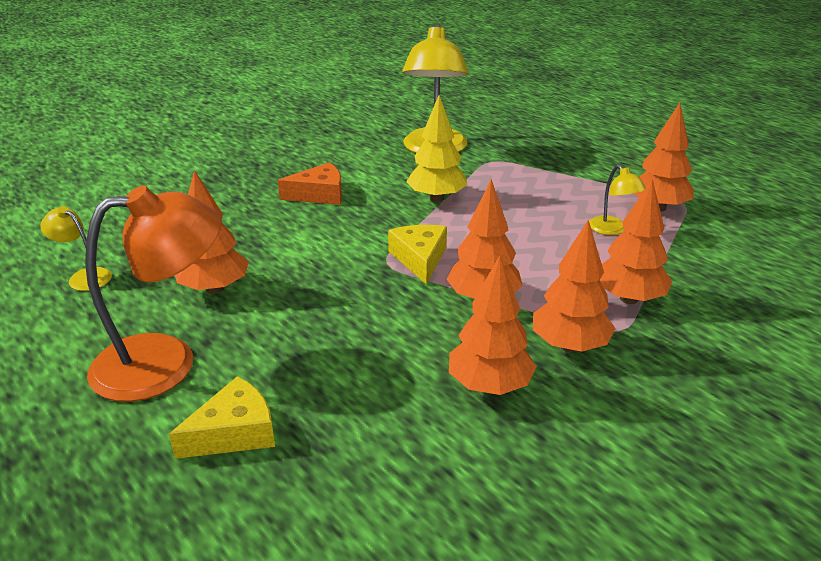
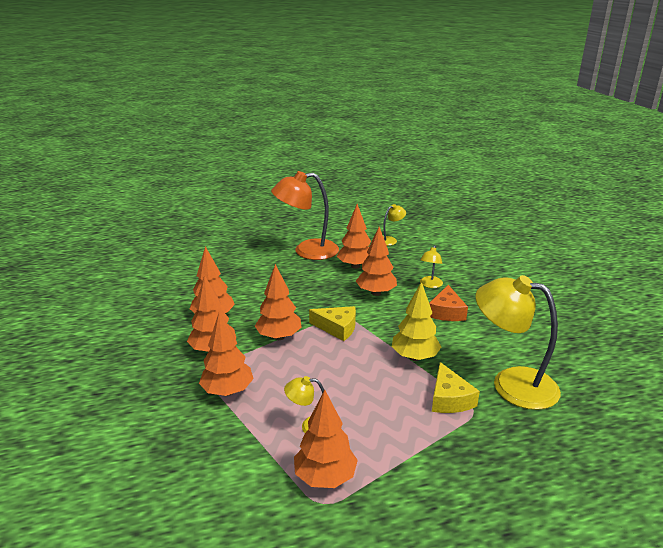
camera: 115 degrees right, 5 degrees down
orange lamp [85,185,222,402] -> orange lamp turned 75 degrees clockwise [271,171,339,260]
yellow cheese [169,376,275,459] -> yellow cheese moved to [432,362,480,413]
none -> orange tree [356,227,397,296]
none -> yellow lamp [420,245,443,288]

